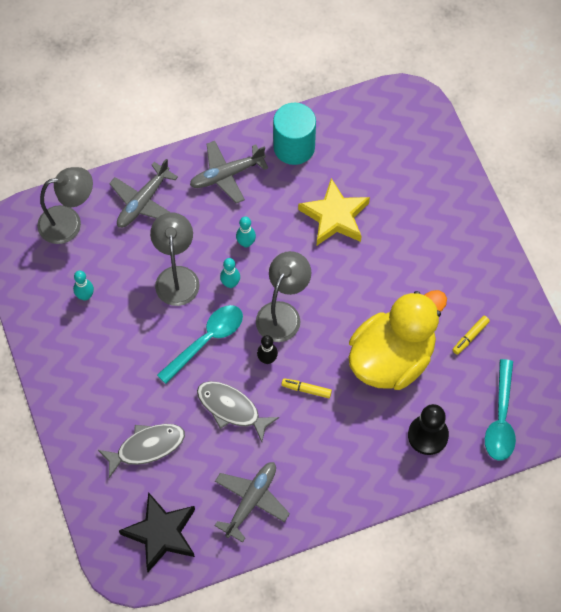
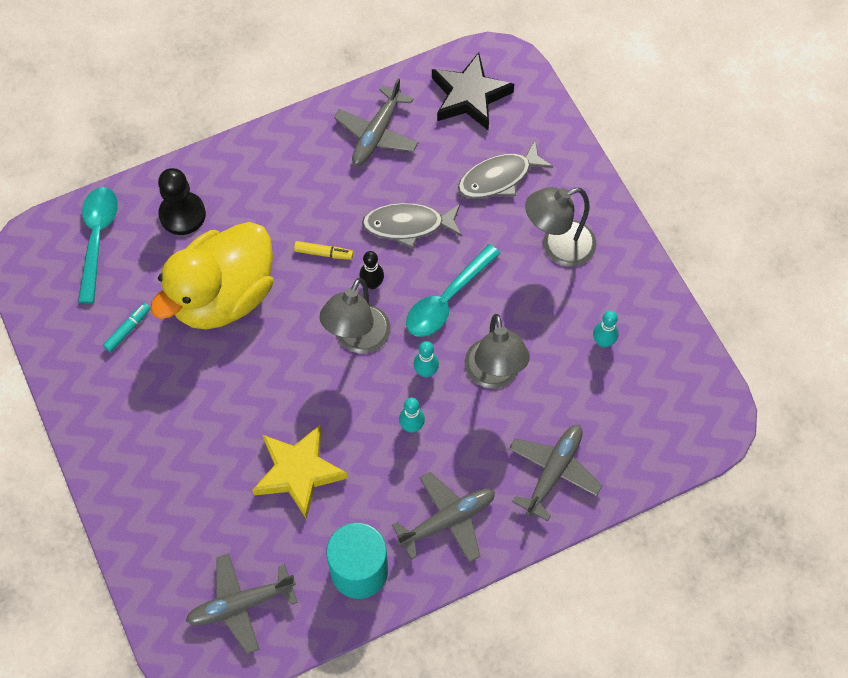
camera: 175 degrees right, 0 degrees up
grey lamp [37,167,93,244] -> grey lamp moved to [525,187,596,267]
grey fish [197,381,279,442] -> grey fish turned 150 degrees clockwise [362,203,462,248]
yellow marker [452,316,490,355] -> turquoise marker [103,303,150,352]
none -> grey plane [186,553,298,654]

